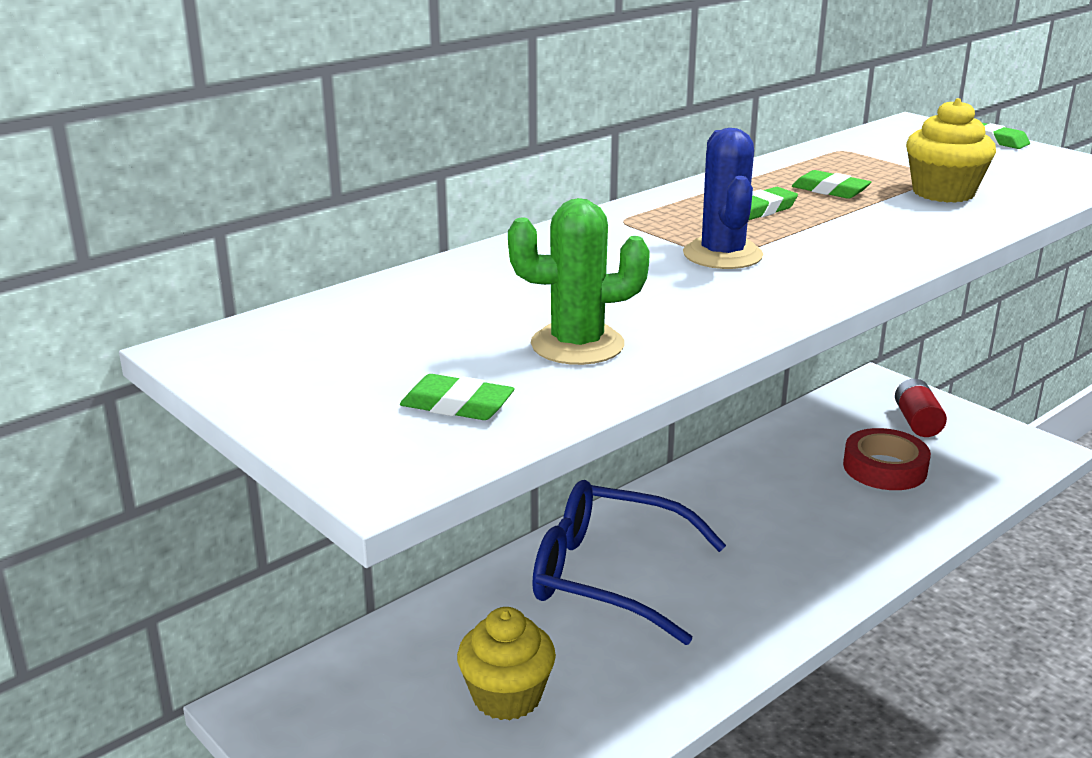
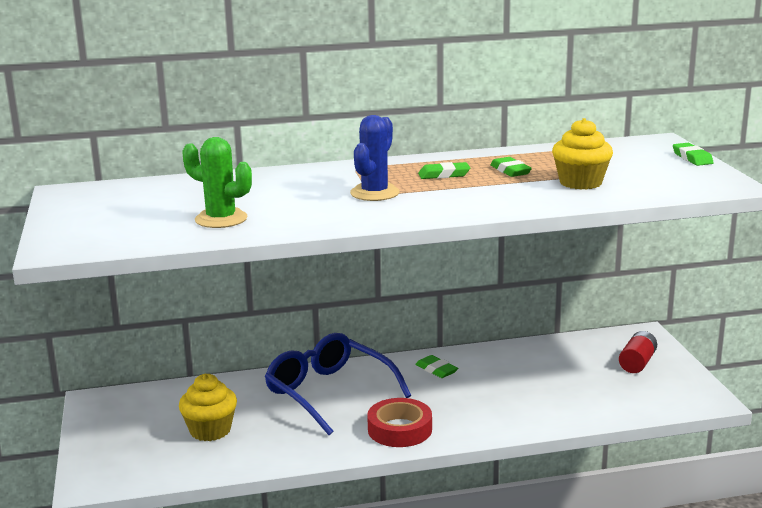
camera: 30 degrees right, 5 degrees down
green eraser [400,374,515,420] -> green eraser moved to [415,355,458,378]
red tape [843,428,931,490] -> red tape moved to [367,398,432,447]

